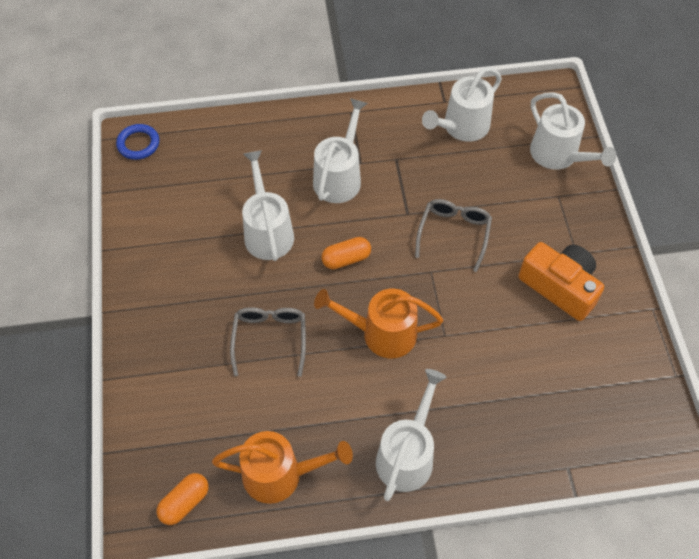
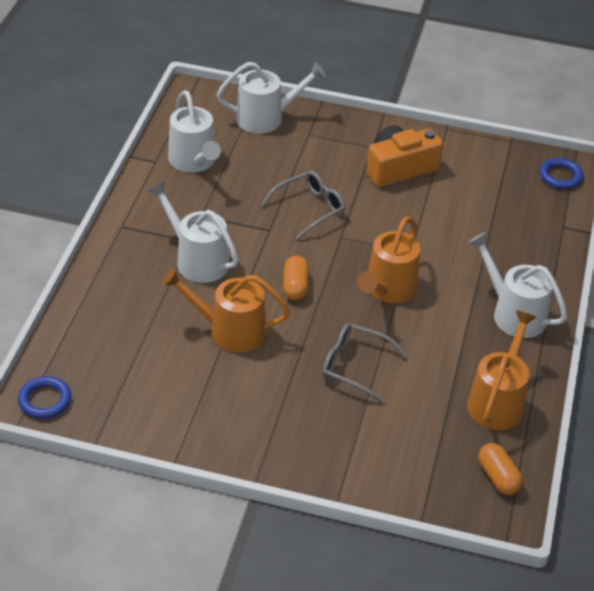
camera: 70 degrees left, 15 degrees down
white watering can [242,150,294,261] -> orange watering can [162,268,290,353]
grey glasses [415,199,492,272] -> grey glasses turned 105 degrees clockwise [261,171,345,240]
none -> blue ring [540,158,583,189]

